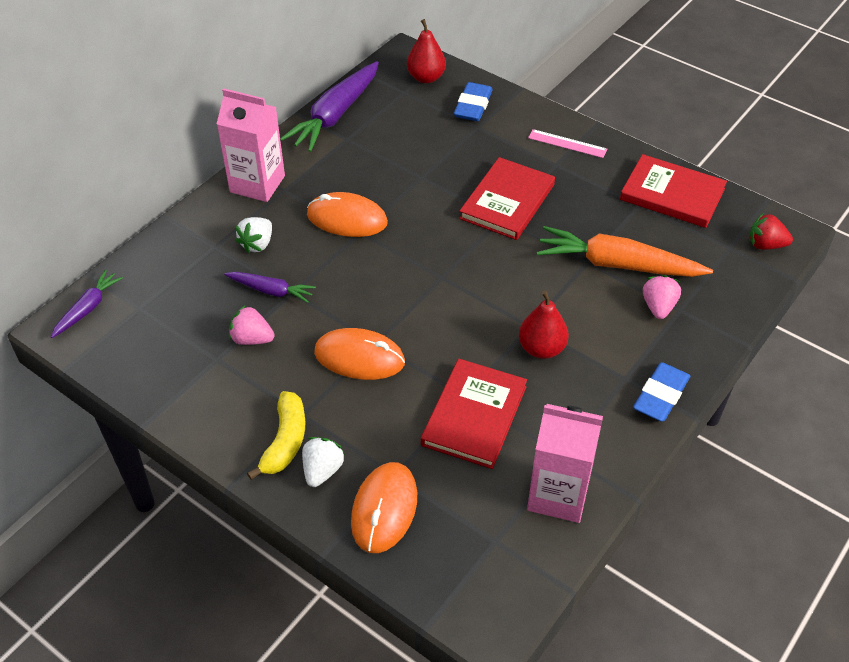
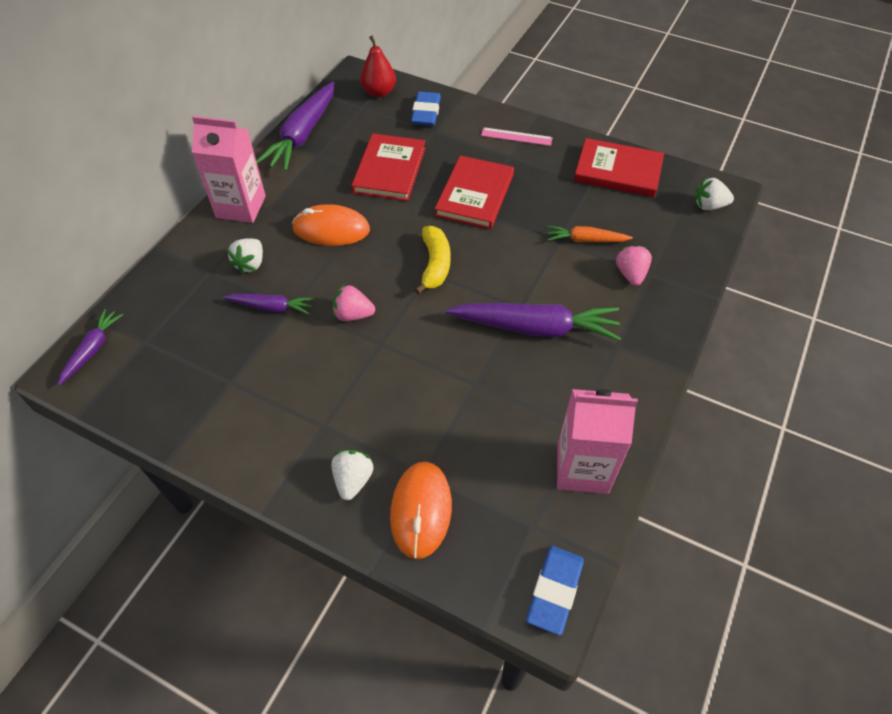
camera: 10 degrees left, 5 degrees up
pink strawberry [229,305,274,345] -> pink strawberry moved to [333,284,375,321]
yellow banana [247,391,305,479] -> yellow banana moved to [415,226,451,295]
orange mouse [314,328,405,380] -> none
red book [421,359,527,469] -> red book moved to [351,133,425,201]
red pear [519,290,569,359] -> purple carrot [446,303,621,341]
orange carrot [537,226,713,277] -> orange carrot [547,226,633,242], size x0.54
blue eraser [633,362,690,422] -> blue eraser moved to [526,546,584,636]
red strawberry [749,213,793,250] -> white strawberry [695,177,734,210]

